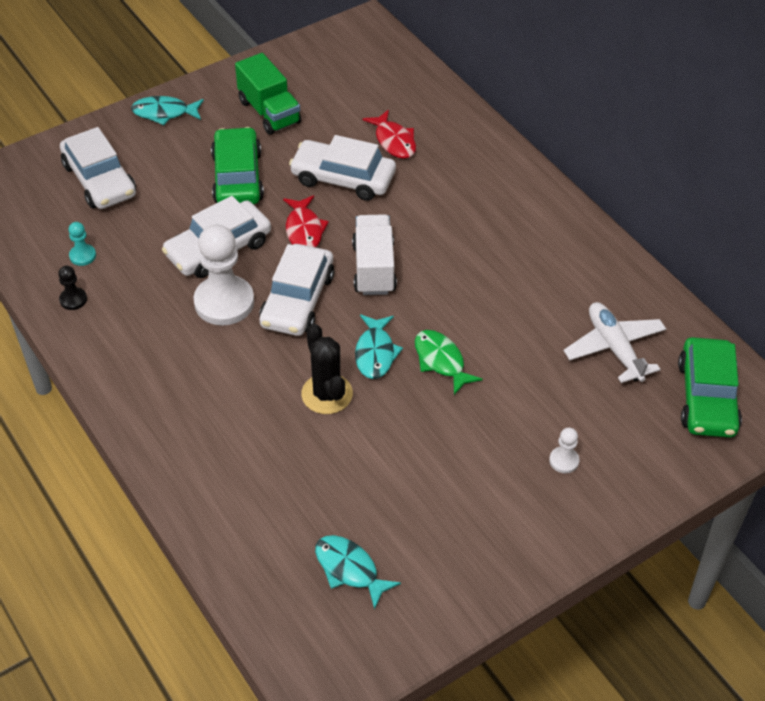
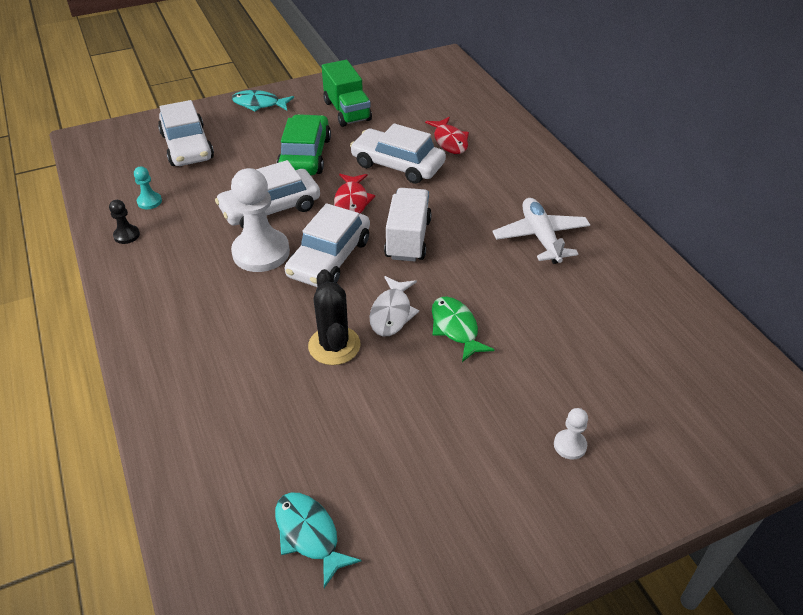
camera: 10 degrees right, 5 degrees down
turquoise fish [355,315,403,379] -> white fish [369,276,419,337]
white plane [563,302,666,383] -> white plane moved to [492,198,590,264]
green car [678,337,742,438] -> none

